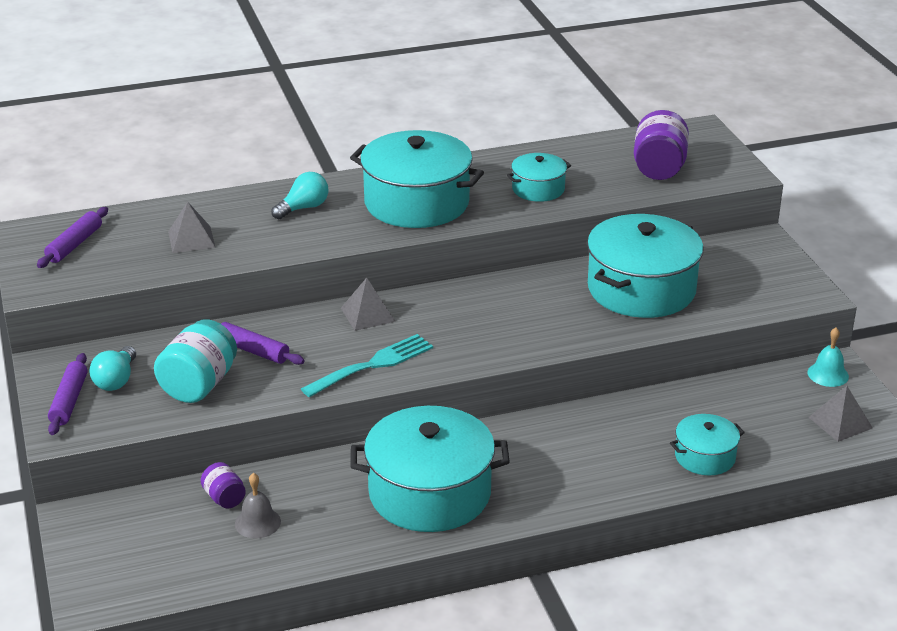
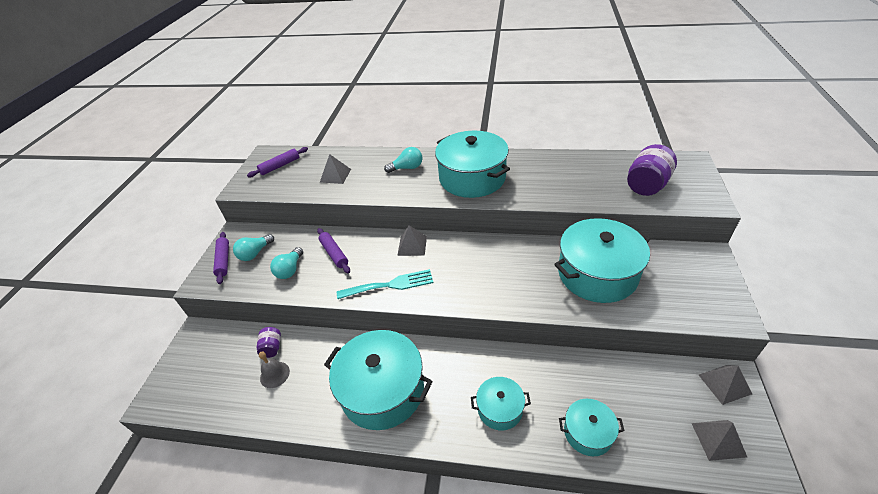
camera: 30 degrees right, 10 degrees up
purple rolling pin [48,353,87,435] -> purple rolling pin turned 45 degrees counterclockwise [213,232,229,284]
turquoise jar [154,319,237,403] -> turquoise light bulb [270,247,303,279]
turquoise pot [507,153,571,202] -> turquoise pot moved to [471,377,531,430]
turquoise bell [808,328,849,387] -> grey pyramid [699,365,752,405]

